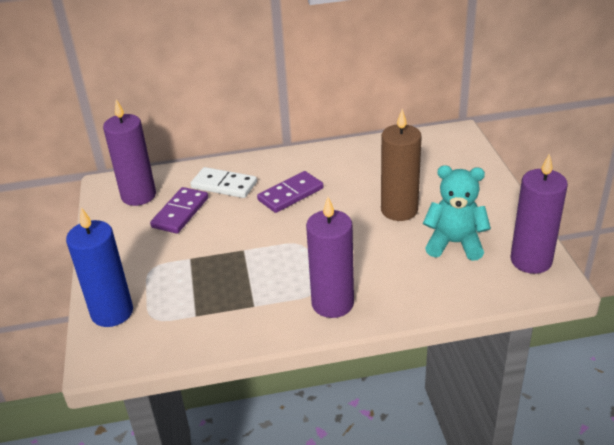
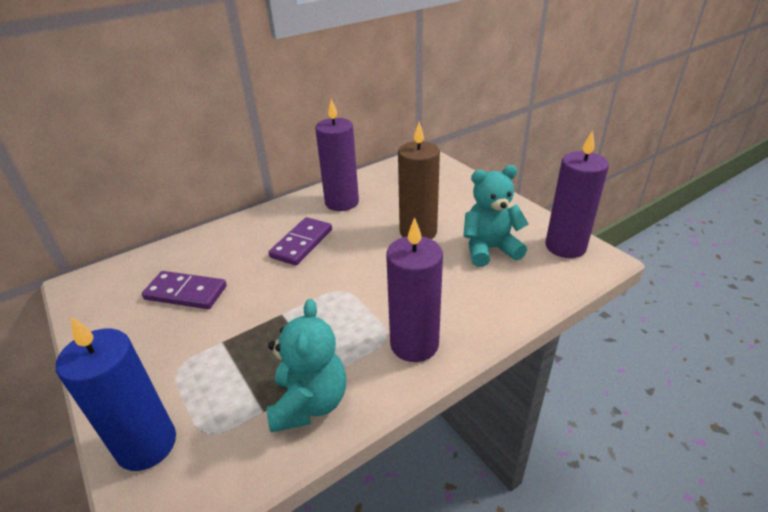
camera: 25 degrees left, 0 degrees up
purple candle [103,99,156,206] -> purple candle moved to [315,99,359,211]
purple domino [150,187,208,234] -> purple domino turned 75 degrees counterclockwise [142,271,227,309]
white domino [191,167,257,198] -> none
none -> turquoise teddy bear [267,299,346,432]

